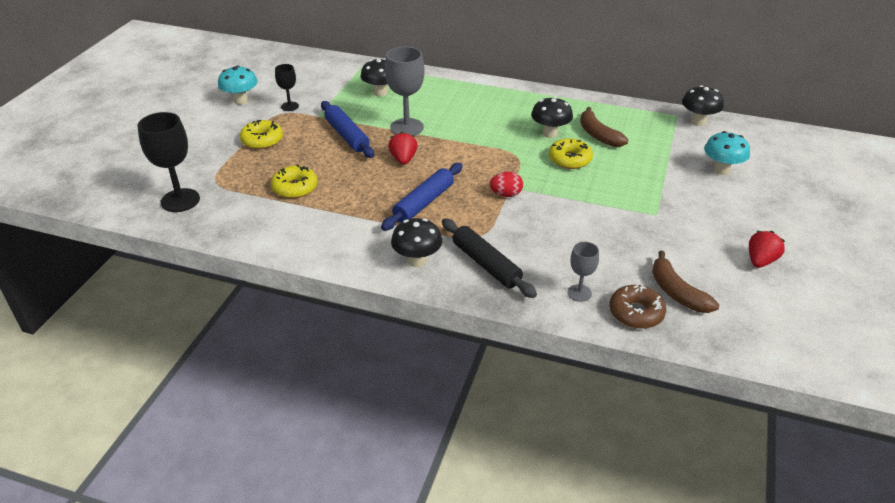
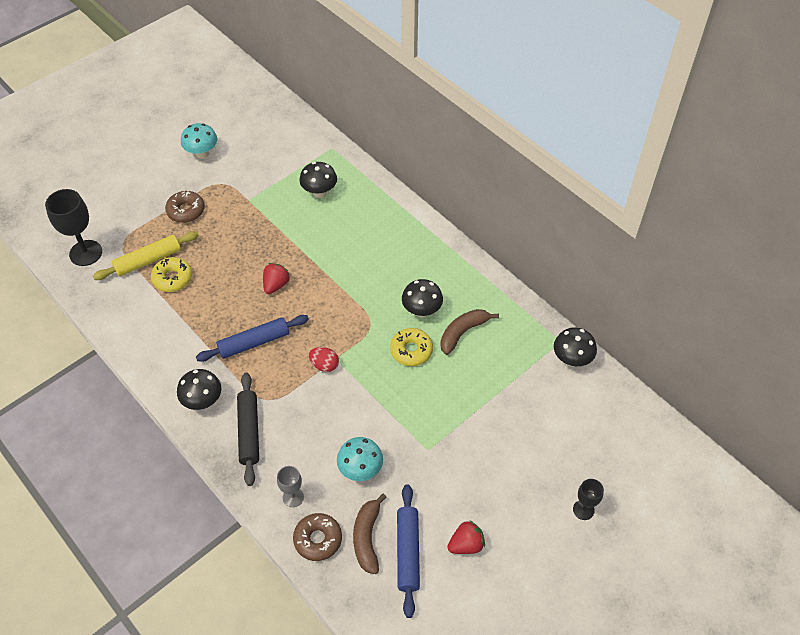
camera: 30 degrees right, 15 degrees up
yellow donut [240,120,283,149] -> brown donut [165,191,205,223]
black goblet [275,64,299,111] -> black goblet moved to [573,479,604,520]
blue rolling pin [321,101,374,158] -> blue rolling pin moved to [397,484,420,618]
grey goblet [385,46,424,136] -> none
brown banana [580,107,629,147] -> brown banana turned 45 degrees clockwise [440,309,499,355]
turquoise mushroom [704,131,750,175] -> turquoise mushroom moved to [337,437,383,481]
none -> yellow rolling pin [93,231,199,280]

